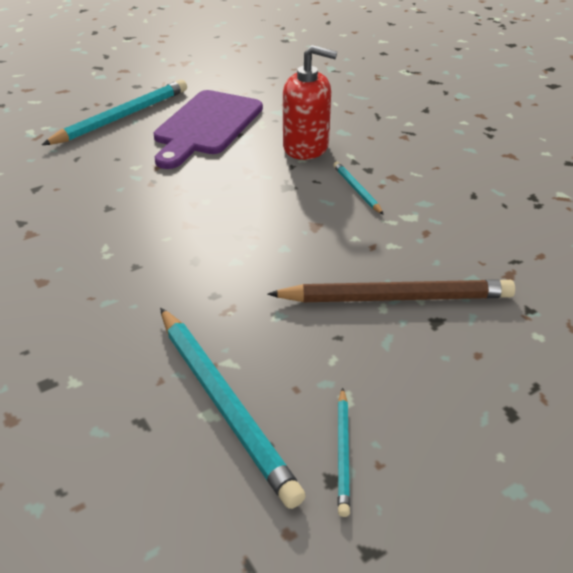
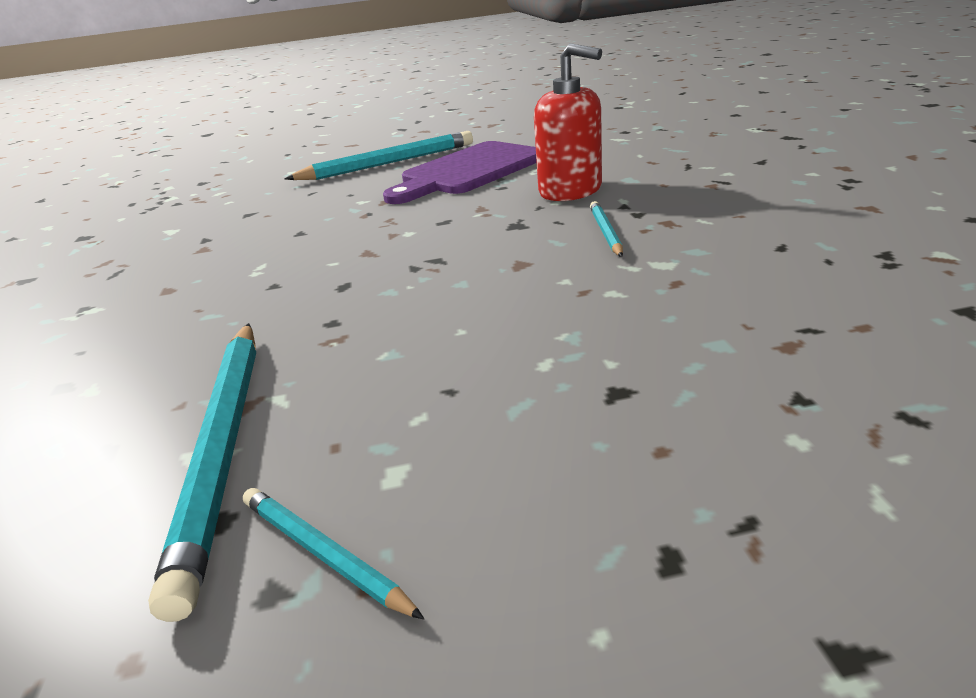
camera: 25 degrees right, 10 degrees down
brown pencil [267,279,515,302] -> none
turquoise pencil [338,387,350,517] -> turquoise pencil turned 105 degrees clockwise [243,488,424,619]

